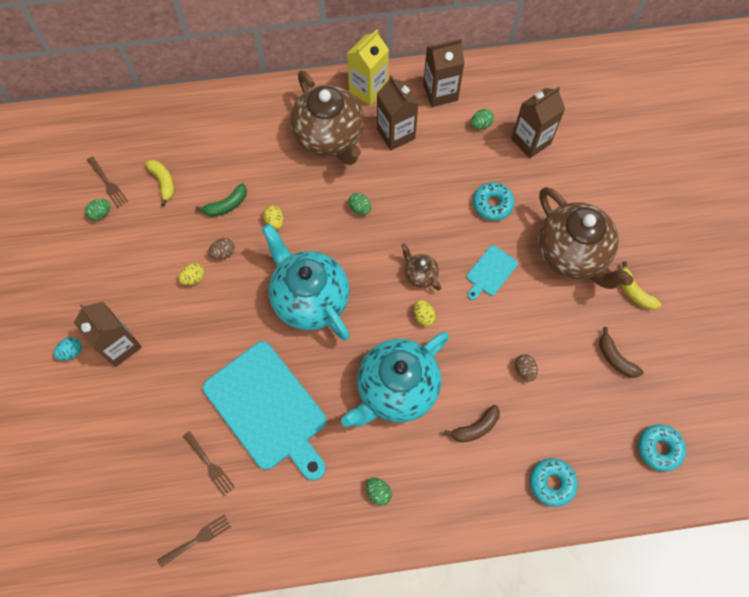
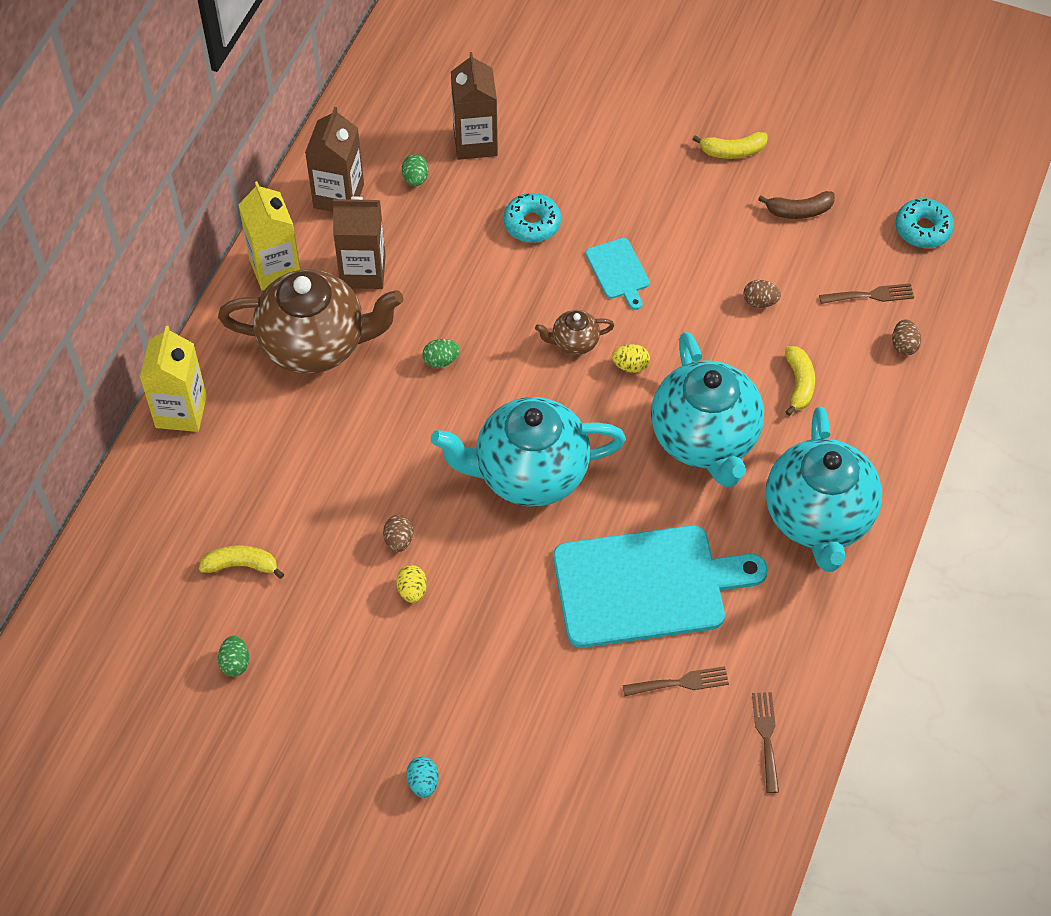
camera: 60 degrees left, 10 degrees down
brown carton [74,302,142,367] -> none
brown fork [87,156,128,208] -> brown fork moved to [819,283,914,304]
green banana [195,184,247,217] -> none
yellow egg [263,205,284,230] -> none
green egg [366,477,392,506] -> turquoise teapot [766,407,882,572]
brown banana [444,405,500,442] -> yellow banana [785,346,815,416]
turquoise donut [530,458,578,507] -> brown egg [892,319,921,355]
brown teapot [538,187,634,289] -> none
none -> yellow carton [140,326,207,432]

